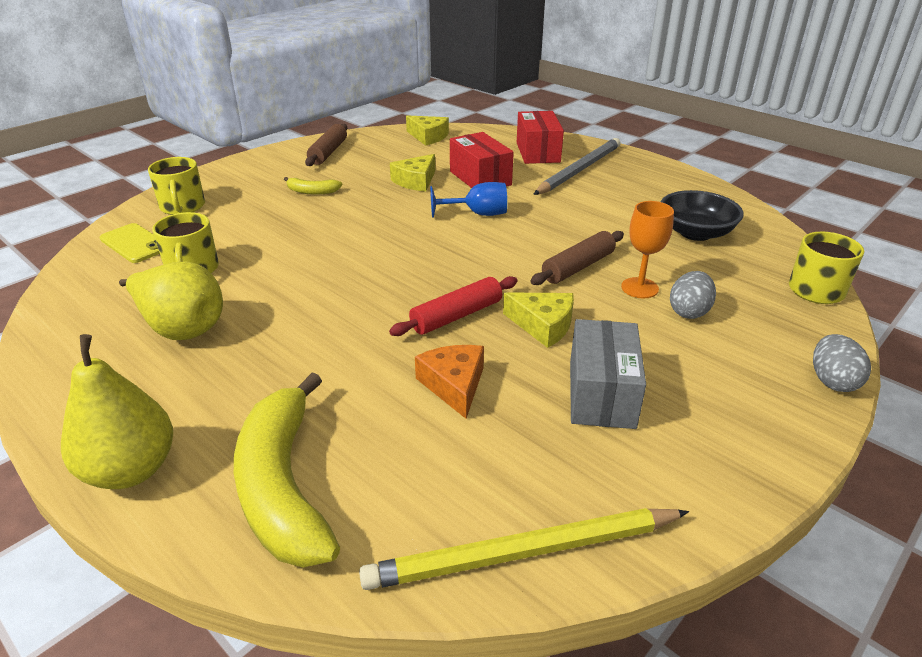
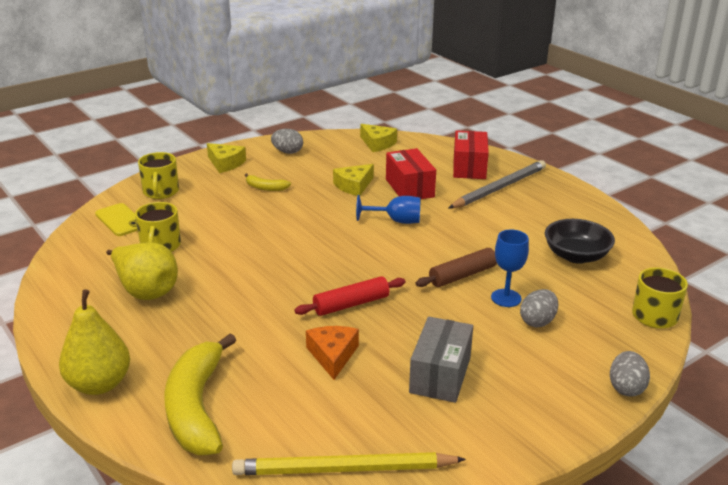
camera: 10 degrees right, 5 degrees down
brown rolling pin [305,124,347,166] -> grey egg [271,129,303,154]
yellow cheese [503,292,574,348] -> yellow cheese moved to [207,143,246,173]
orange goblet [621,201,674,298] -> blue goblet [491,229,529,307]

